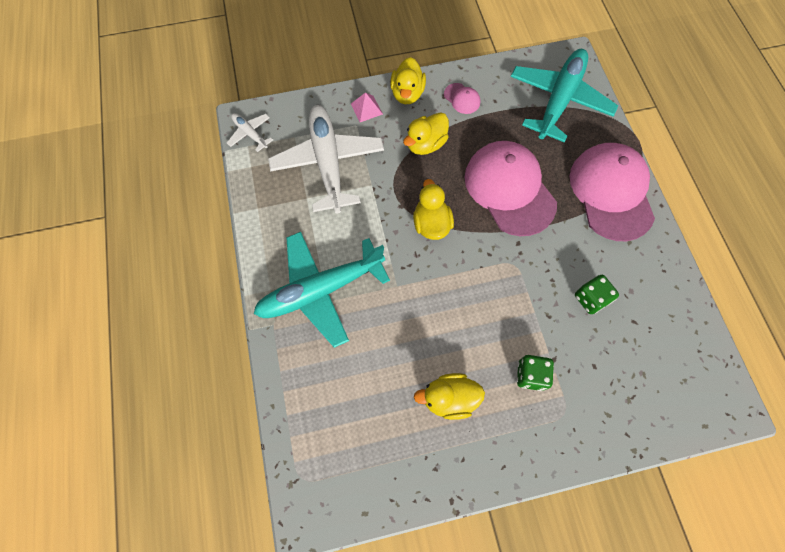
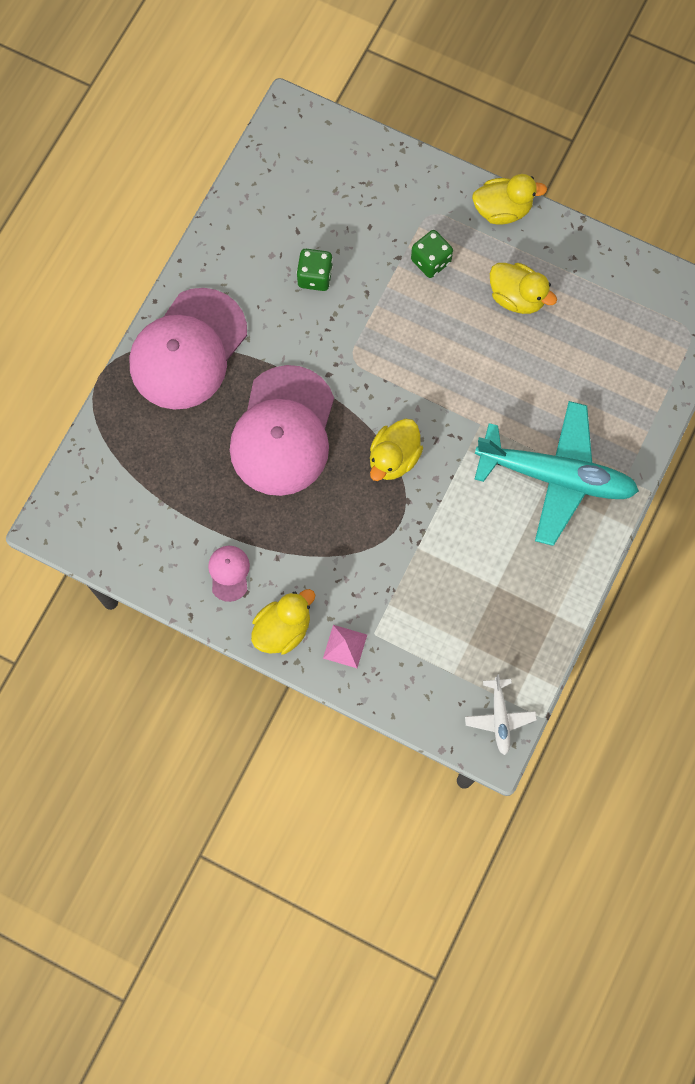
camera: 140 degrees left, 5 degrees up
white plane [268,105,384,213] -> none
yellow duck [403,112,449,155] -> yellow duck moved to [472,174,547,225]
turquoise plane [510,49,618,142] -> none

